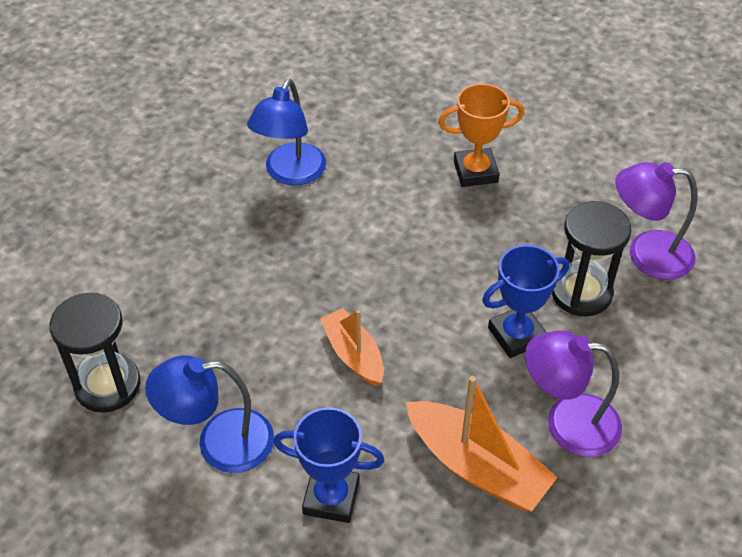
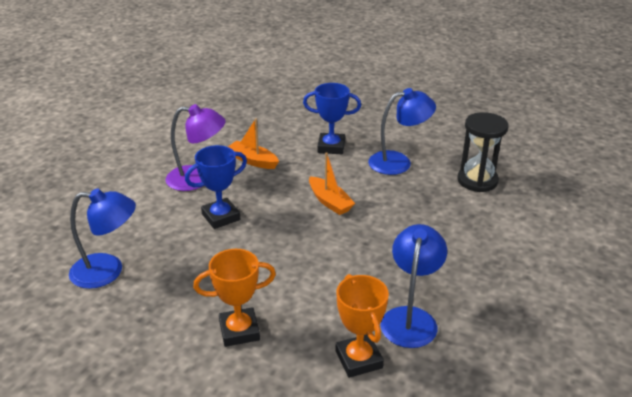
camera: 175 degrees right, 15 degrees down
orange boat [406,376,558,511] -> orange boat [228,118,279,169], size x0.64
black hourglass [552,201,632,317] -> none
purple lamp [615,162,698,280] -> blue lamp [69,188,136,289]
none -> orange trophy [335,274,389,378]

